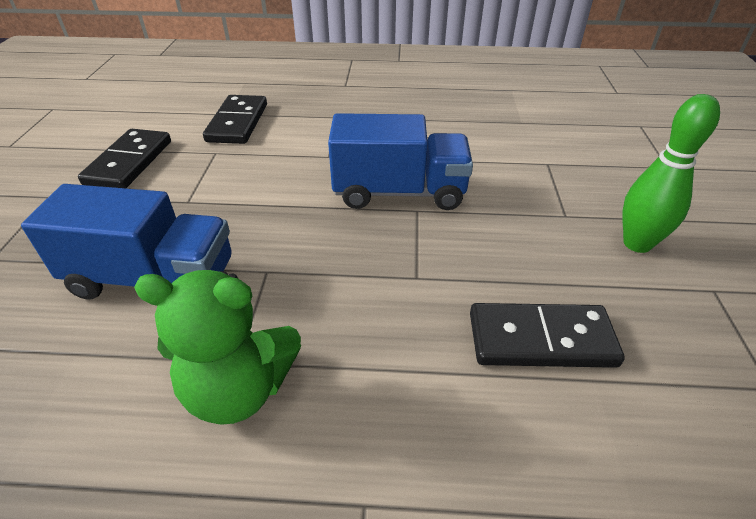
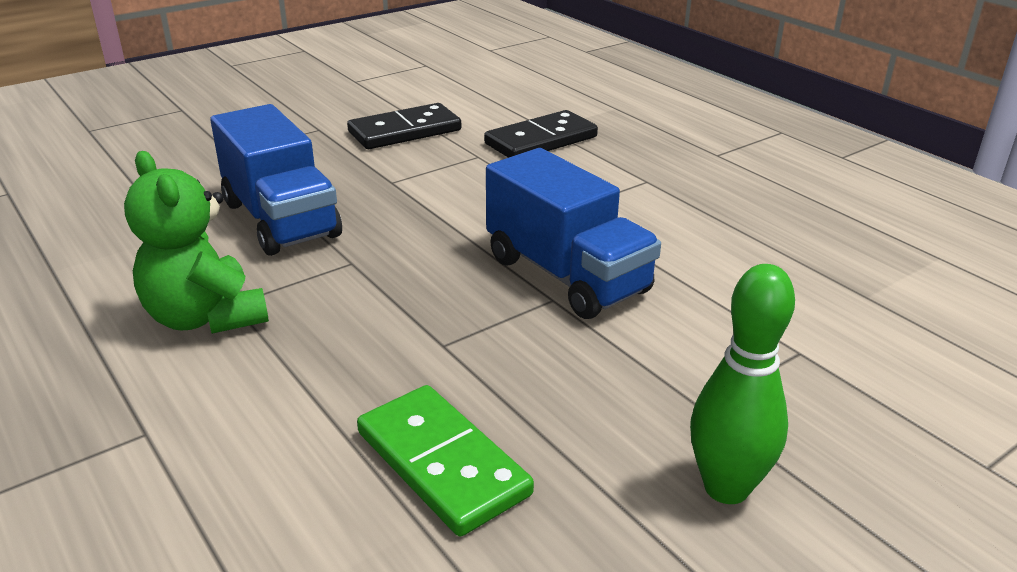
camera: 50 degrees right, 10 degrees down
black domino [470,303,625,368] -> green domino [357,385,534,537]

